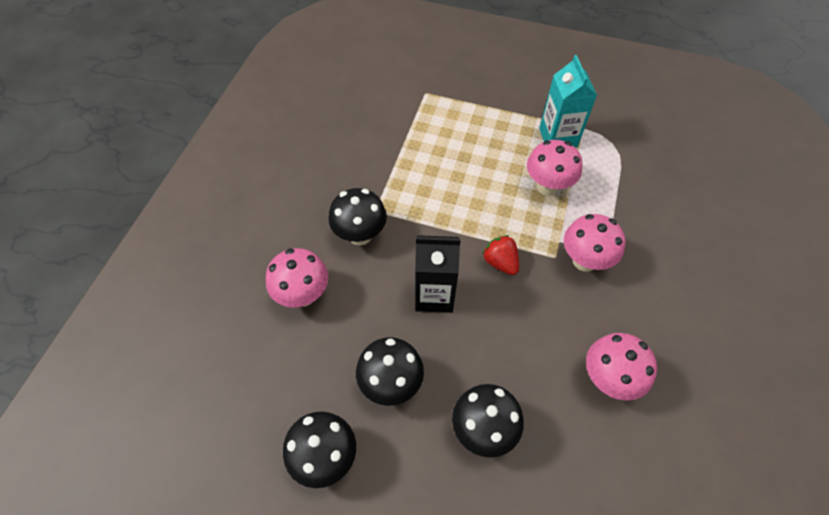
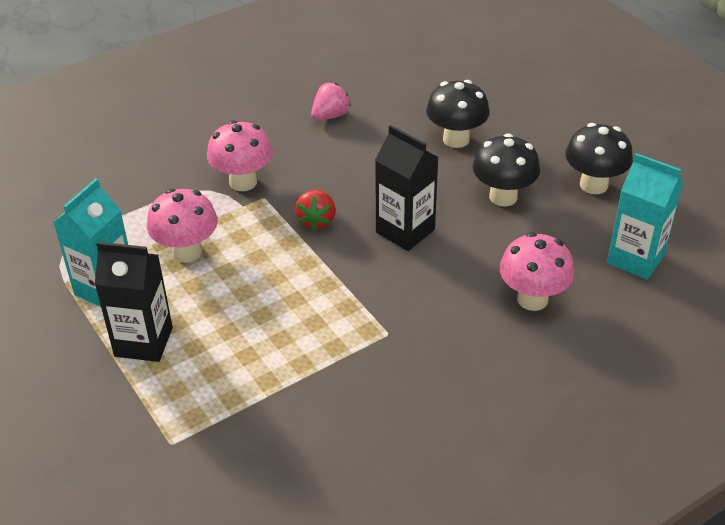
camera: 140 degrees left, 15 degrees down
black mushroom [328,188,387,245] -> none
pink mushroom [586,333,657,401] -> pink strawberry [311,83,351,121]
none -> black carton [95,242,173,362]
none -> turquoise carton [607,153,684,280]

